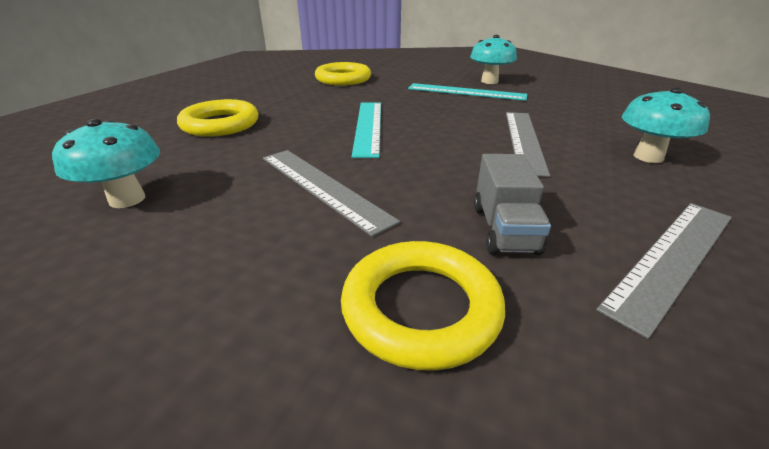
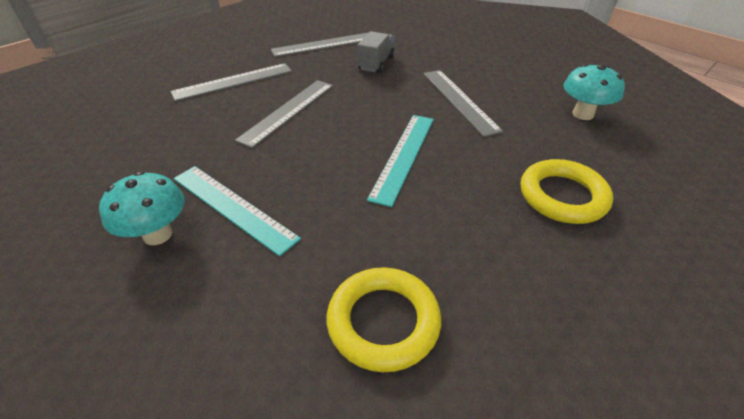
camera: 160 degrees left, 10 degrees up
yellow ring [341,241,505,371] -> none
turquoise mushroom [622,87,710,163] -> grey ruler [170,63,292,101]

